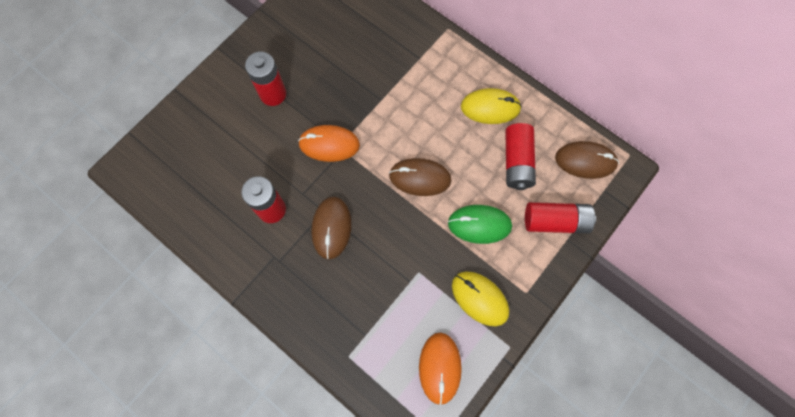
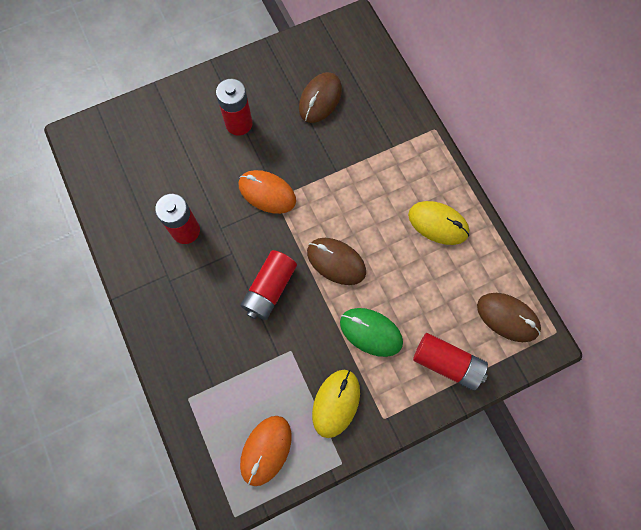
camera: 25 degrees right, 0 degrees up
brown mouse [312,197,352,259] -> brown mouse moved to [299,72,342,123]
yellow mouse [452,272,509,326] -> yellow mouse turned 45 degrees clockwise [312,370,360,438]
red battery [505,123,536,190] -> red battery moved to [240,250,297,320]

